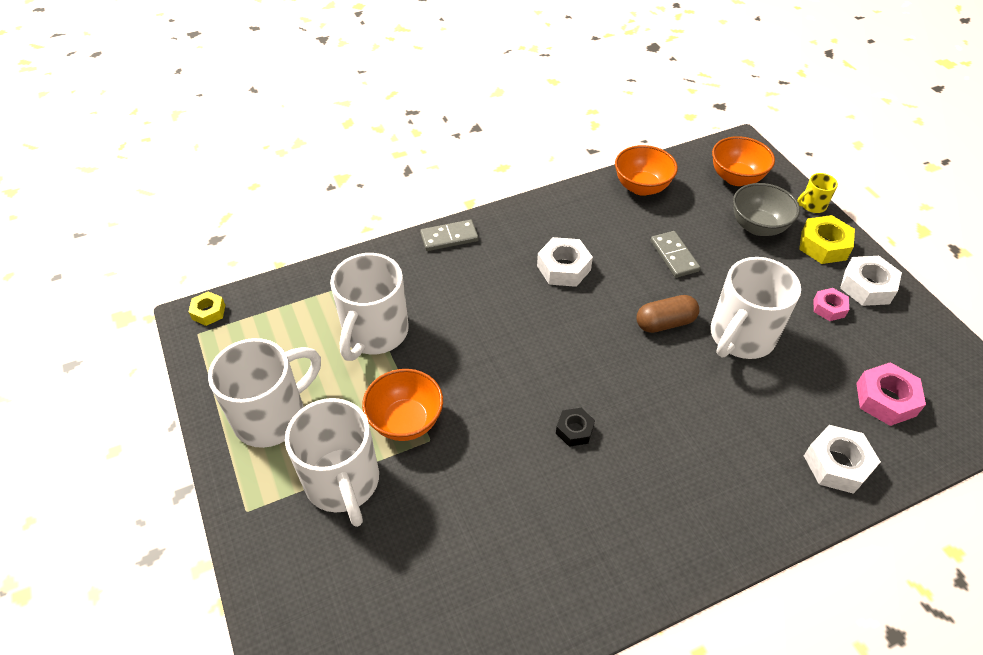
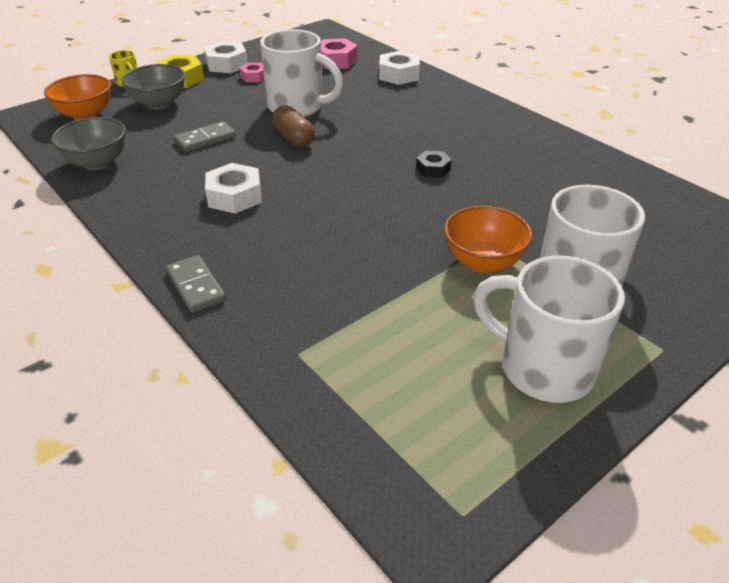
camera: 105 degrees left, 10 degrees down
yellow nut [189,291,225,326] -> none
white mug [330,253,409,361] -> none
orange bowl [615,145,678,196] -> grey bowl [51,117,126,170]

